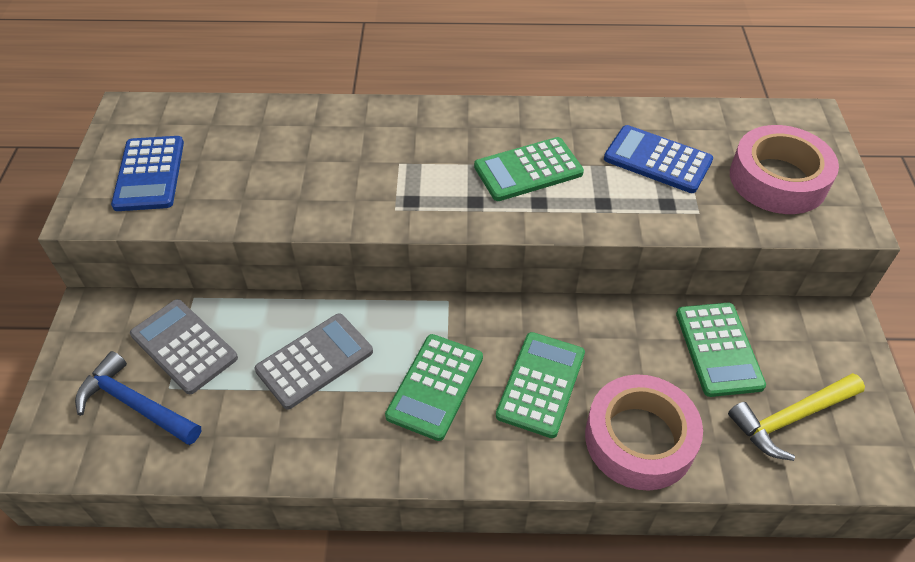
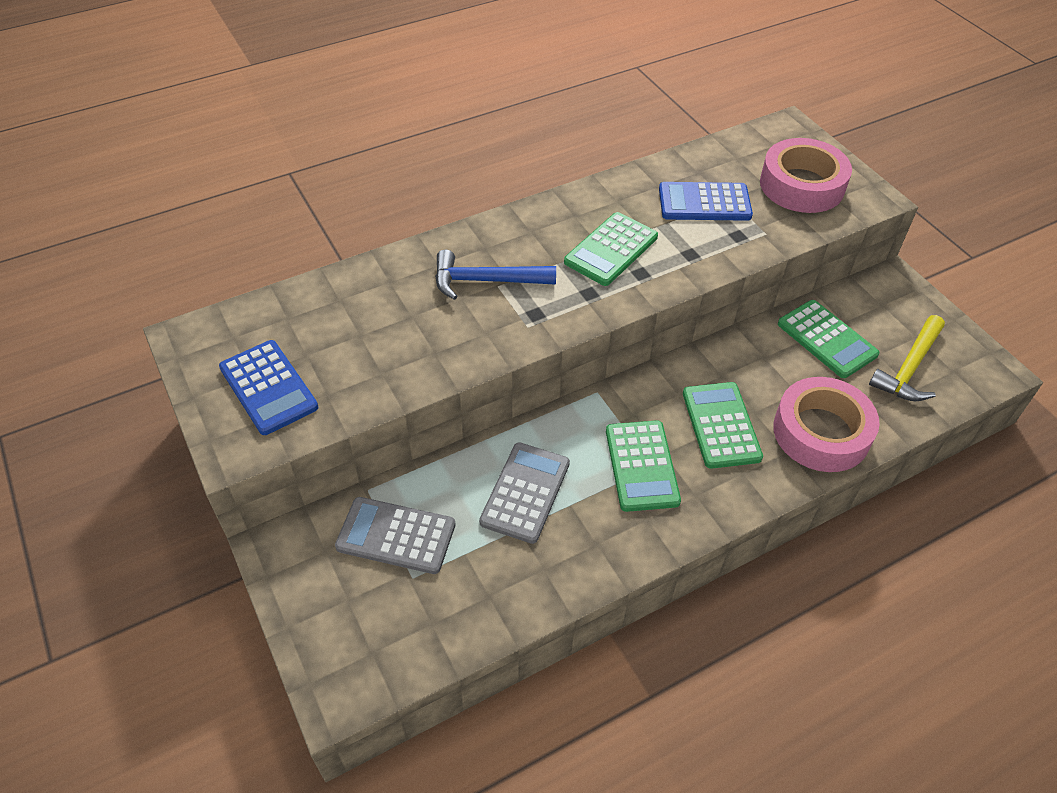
camera: 30 degrees left, 0 degrees up
blue hammer [75,351,201,445] -> blue hammer moved to [435,250,556,300]

